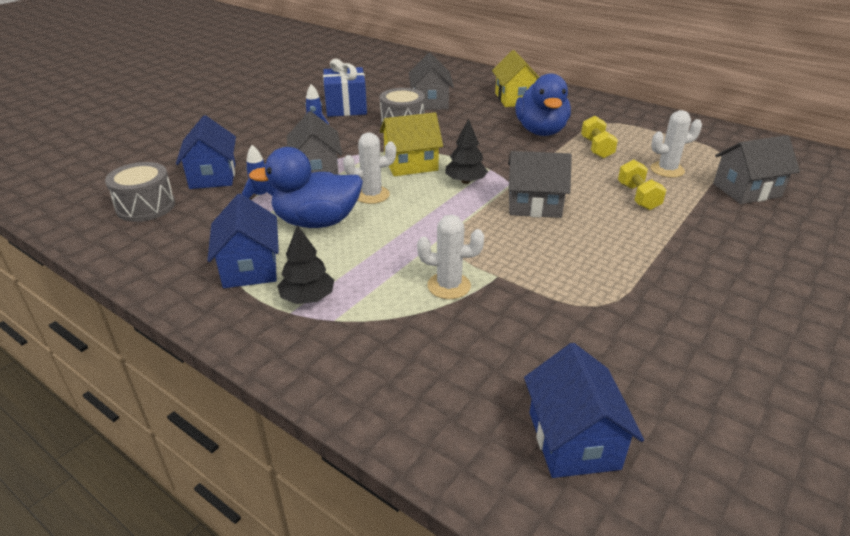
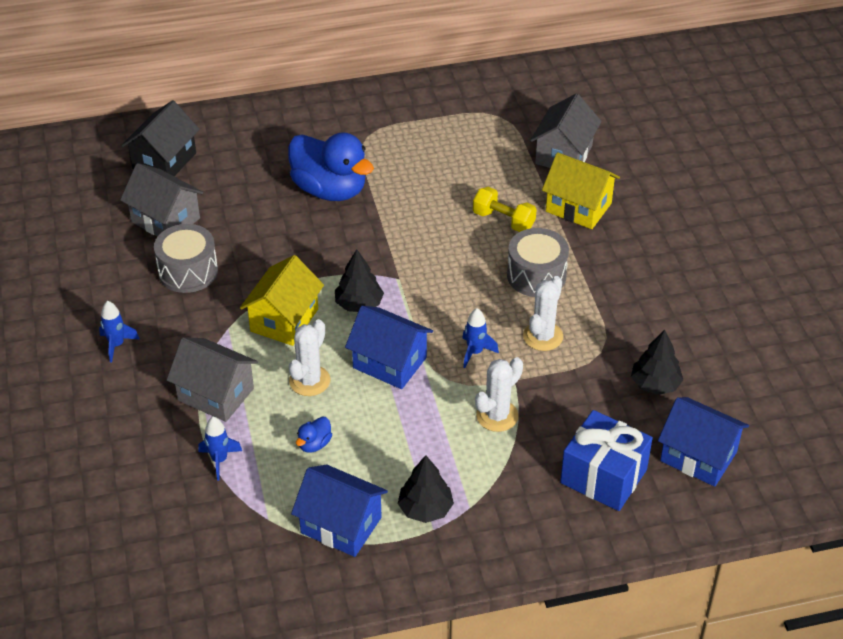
camera: 50 degrees left, 10 degrees up
grey drum [105,162,175,222] -> grey drum moved to [507,228,569,297]
blue house [176,115,236,189] -> blue house moved to [345,306,433,389]
blue duck [249,147,363,228] -> blue duck [296,417,332,453], size x0.40
blue gift [323,59,367,117] -> blue gift moved to [560,410,653,511]
yellow house [492,50,540,107] -> yellow house moved to [542,152,620,229]
grey house [508,151,572,218] -> none
yellow dumbbell [581,116,618,159] -> none
white cactus [650,110,702,178] -> white cactus moved to [523,276,563,351]
none -> black house [121,100,200,176]
none -> blue rocket [463,308,499,368]
none -> black tree [631,330,683,395]

